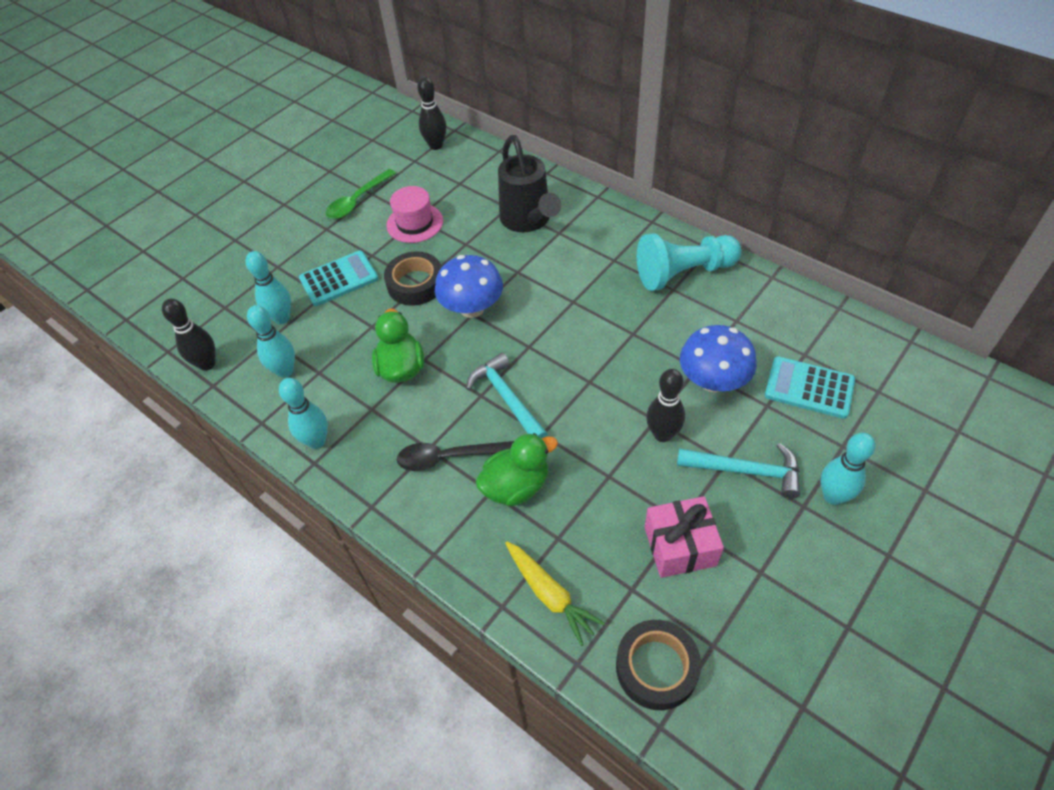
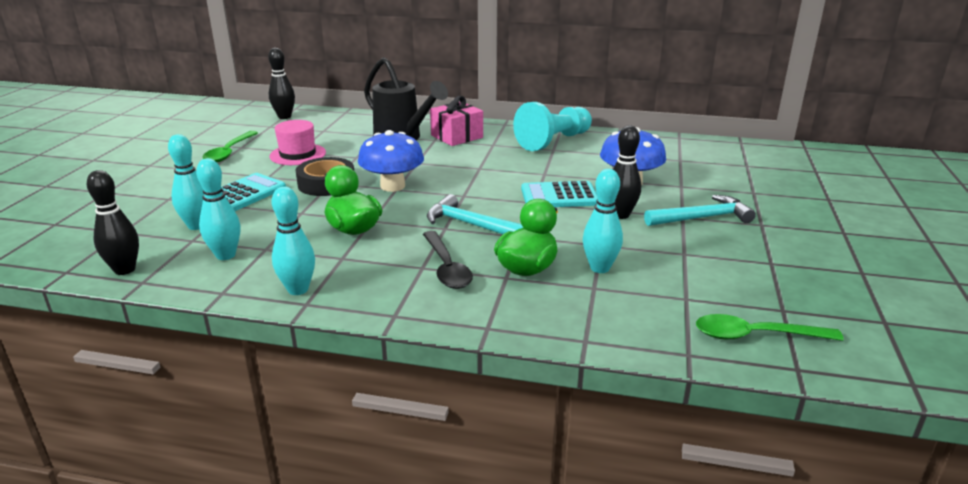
camera: 30 degrees left, 25 degrees down
black spoon [397,441,514,471] -> black spoon turned 75 degrees counterclockwise [423,231,473,289]
yellow carrot [505,542,605,646] -> none
black tape [616,620,701,710] -> green spoon [696,314,844,341]
pink gift [645,496,724,578] -> pink gift moved to [430,96,483,146]
turquoise calculator [765,356,855,419] -> turquoise calculator moved to [521,181,598,207]
turquoise bowling pin [820,433,875,505] -> turquoise bowling pin moved to [583,169,623,273]

